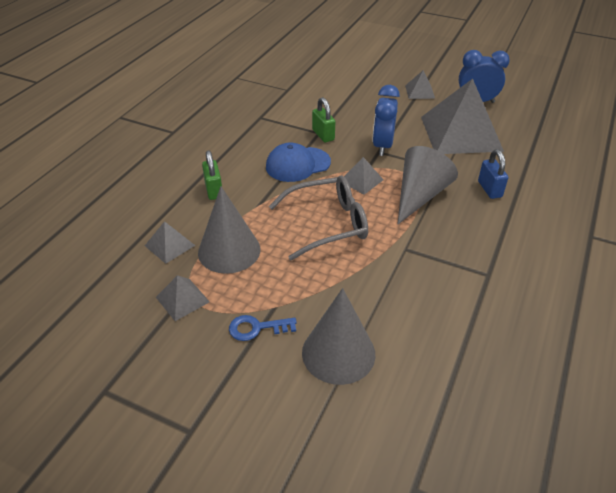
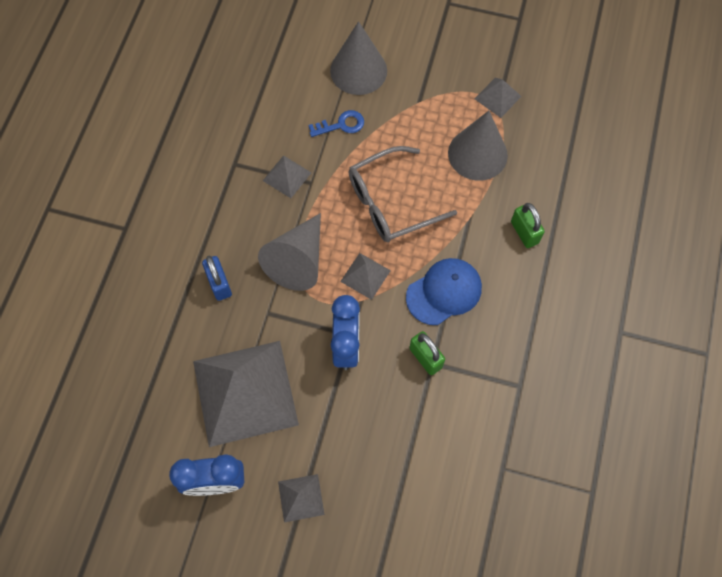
camera: 170 degrees right, 25 degrees up
grey pyramid [145,221,195,264] -> grey pyramid moved to [263,155,311,198]
blue key [229,315,297,341] -> blue key moved to [308,110,364,137]

